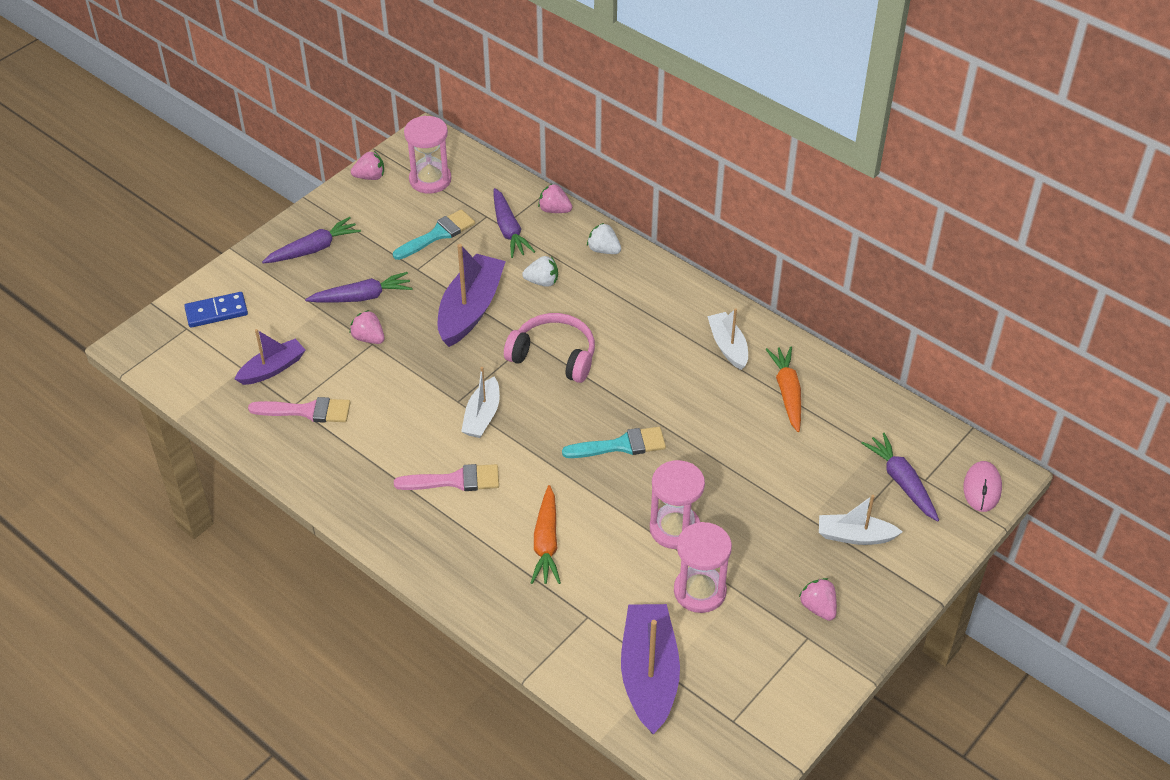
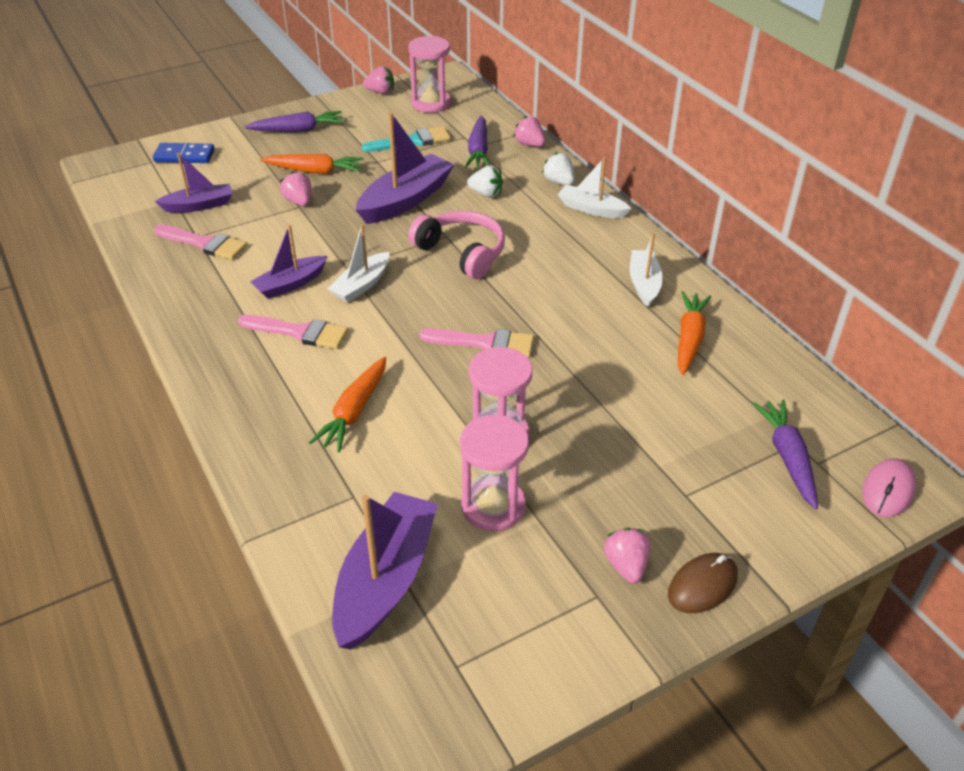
camera: 20 degrees right, 5 degrees down
purple carrot [305,272,412,303] -> orange carrot [260,154,364,174]
turquoise brush [562,427,666,458] -> pink brush [419,328,534,357]
white boat [819,495,903,545] -> white boat moved to [558,157,632,218]
none -> purple boat [250,225,327,299]
none -> brown mouse [668,553,738,613]

